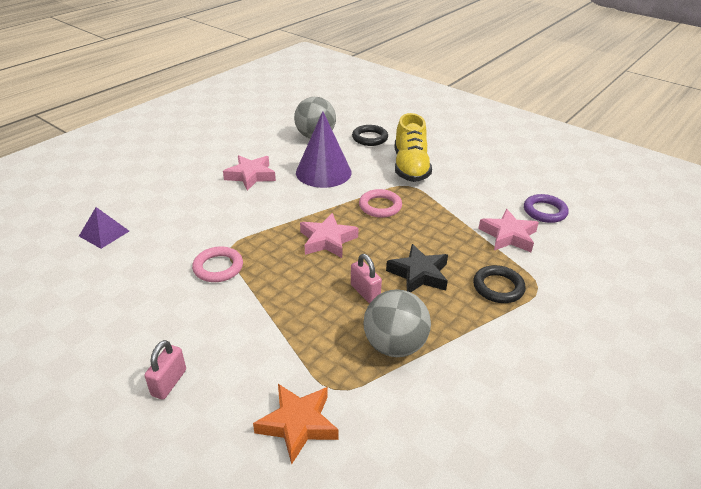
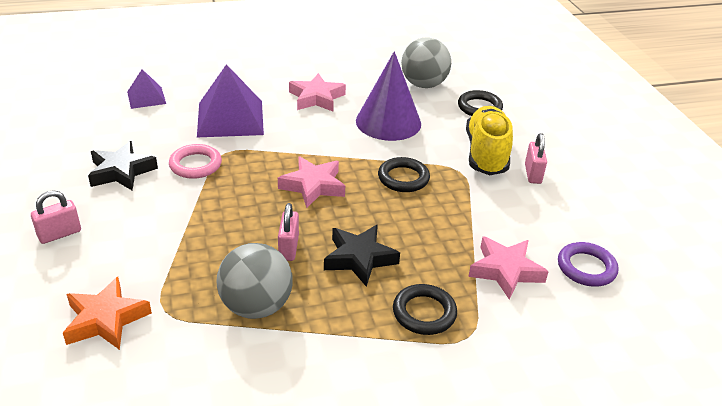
camera: 35 degrees right, 0 degrees up
pink ring [359,189,402,218] -> black ring [378,157,430,192]
yellow shoe [395,113,432,182] -> yellow shoe turned 150 degrees clockwise [466,106,513,175]
none -> black star [88,141,158,191]
none -> purple pyramid [197,64,264,137]
none -> pink padlock [525,133,547,184]

